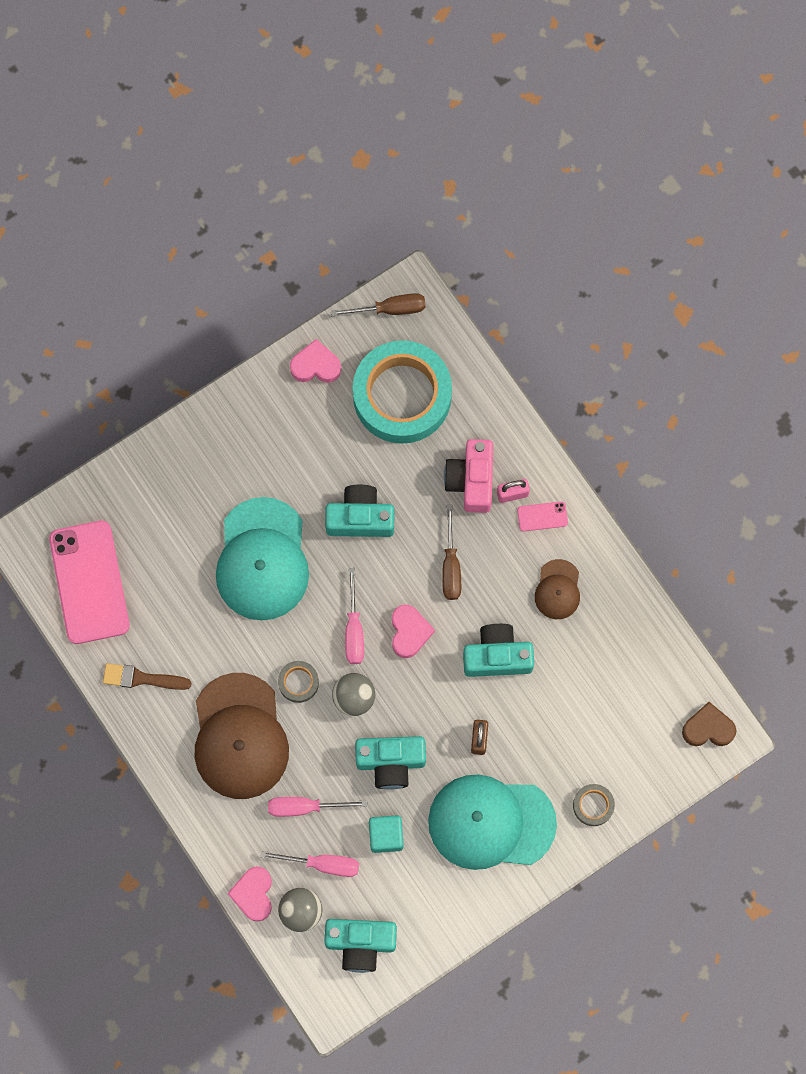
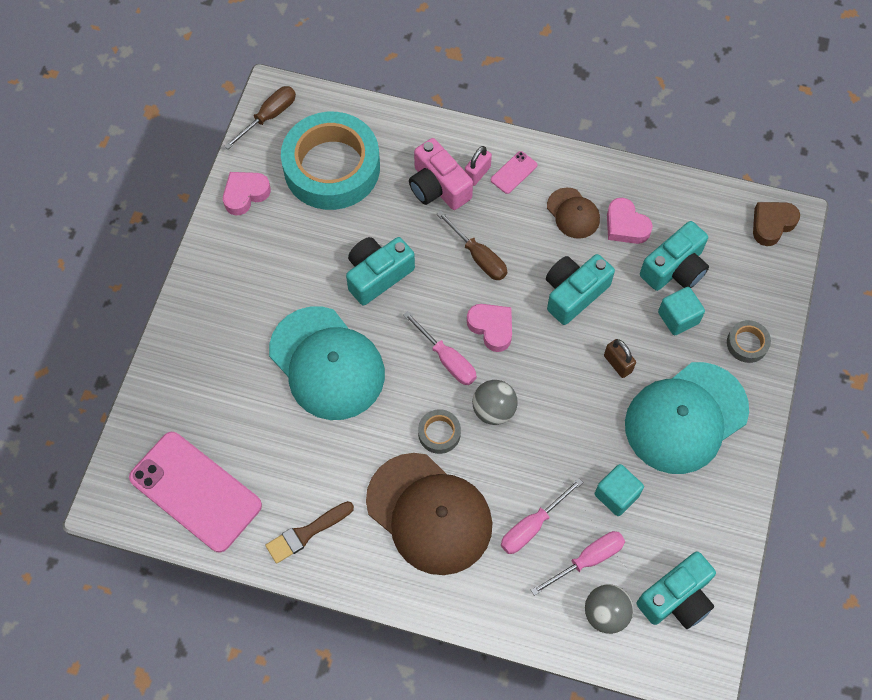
camera: 40 degrees left, 10 degrees down
pink heart [227,866,272,922] -> pink heart moved to [607,198,653,244]
turquoise camera [355,736,426,790] -> turquoise camera moved to [640,221,709,291]
none -> turquoise cube [658,287,705,335]

